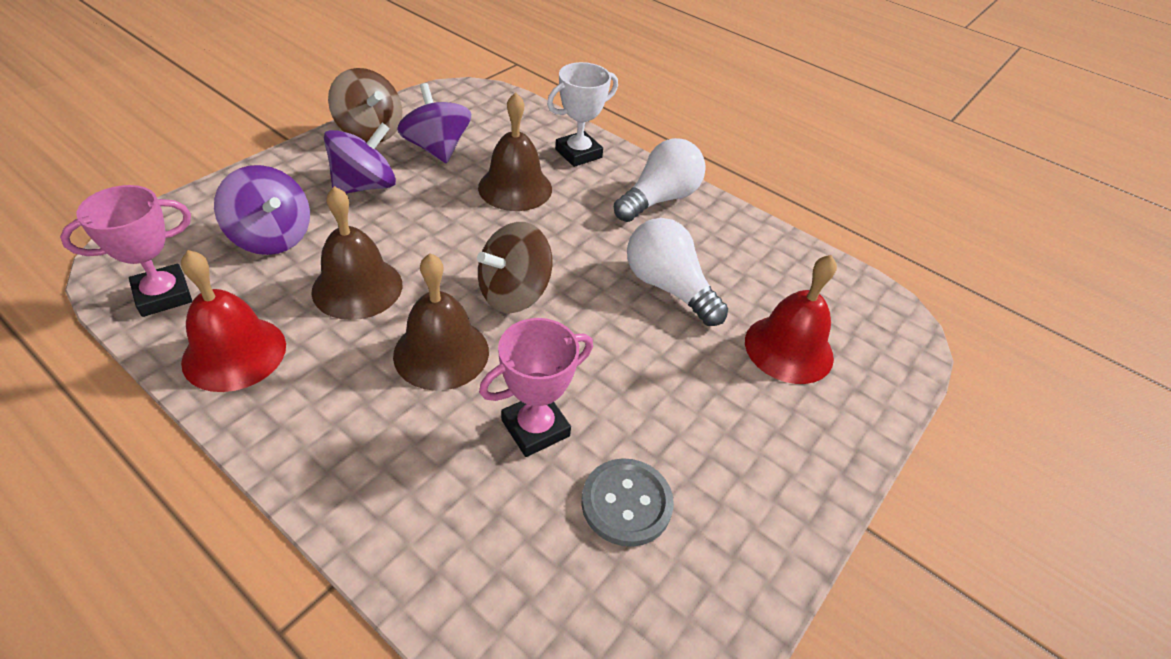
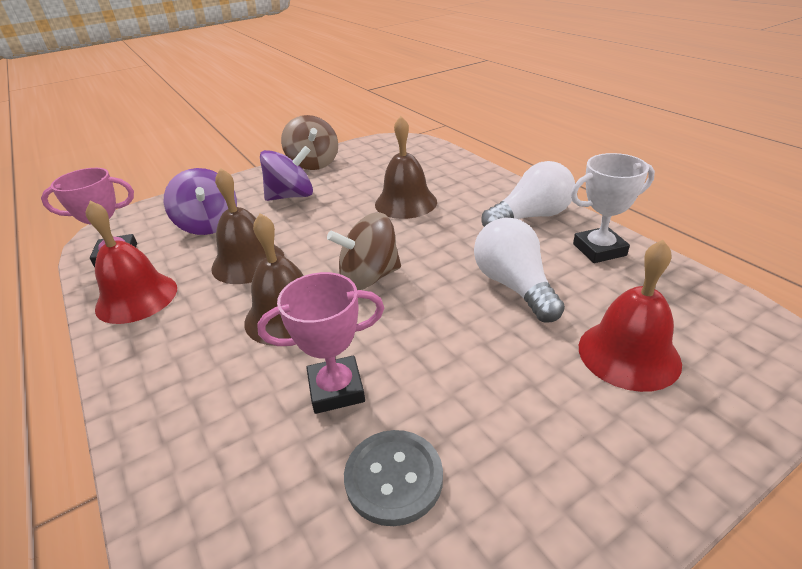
camera: 25 degrees right, 10 degrees down
purple spinning top [397,83,471,164] -> none
white trophy [547,62,618,167] -> white trophy moved to [571,153,655,263]

